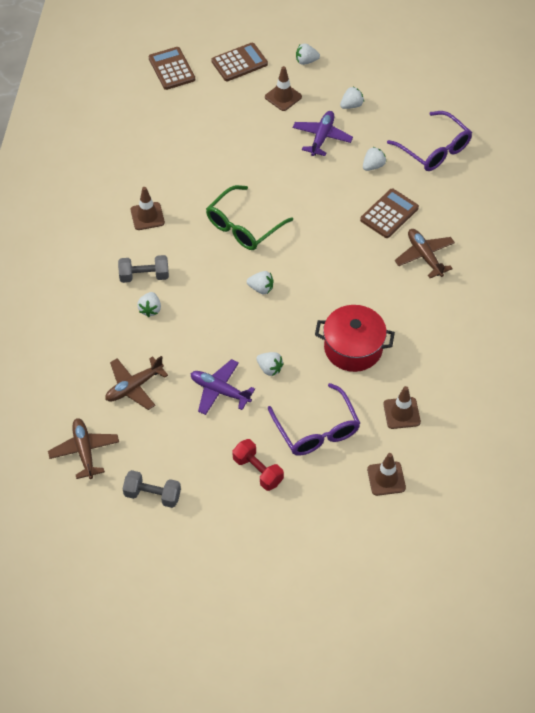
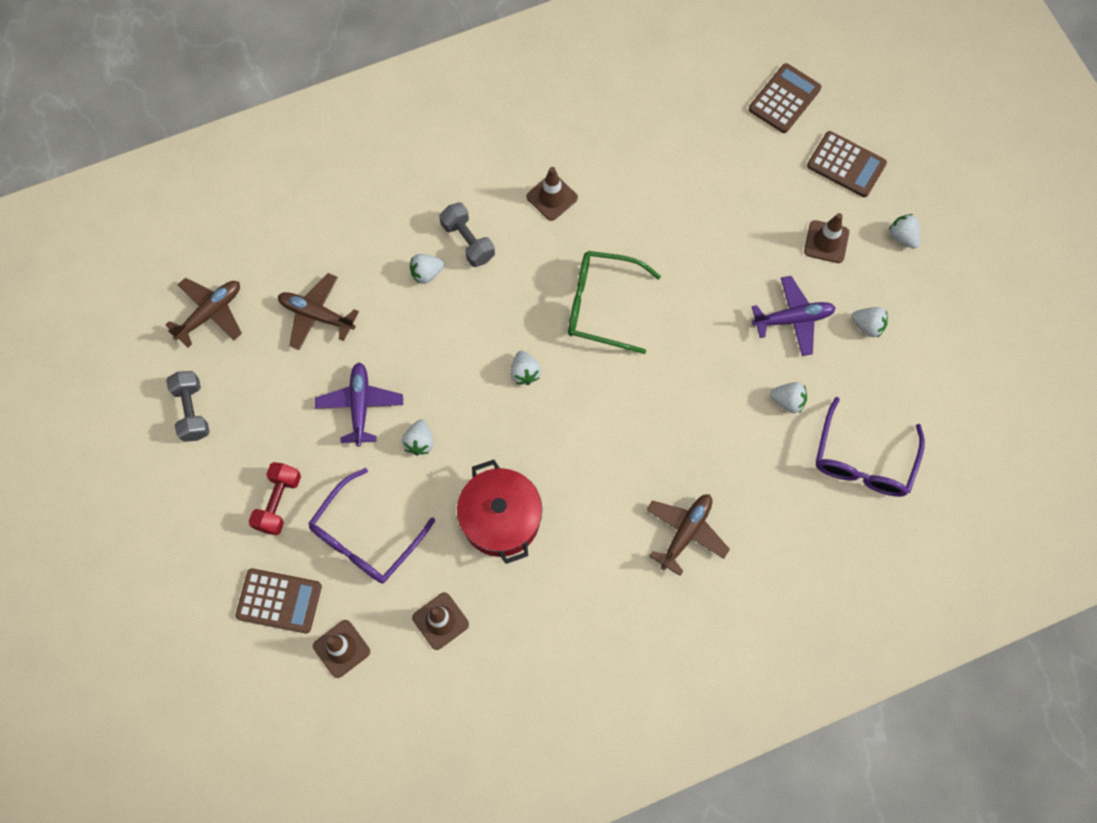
camera: 60 degrees right, 15 degrees up
brown calculator [360,189,419,238] -> brown calculator moved to [236,568,322,633]

